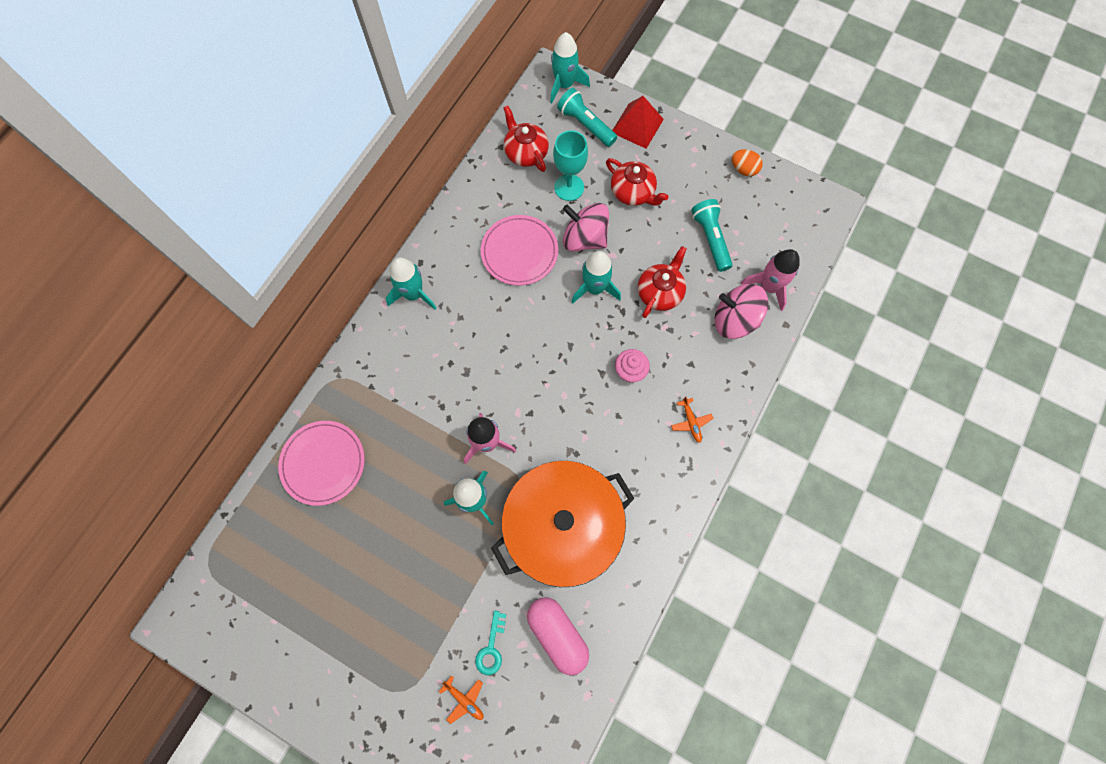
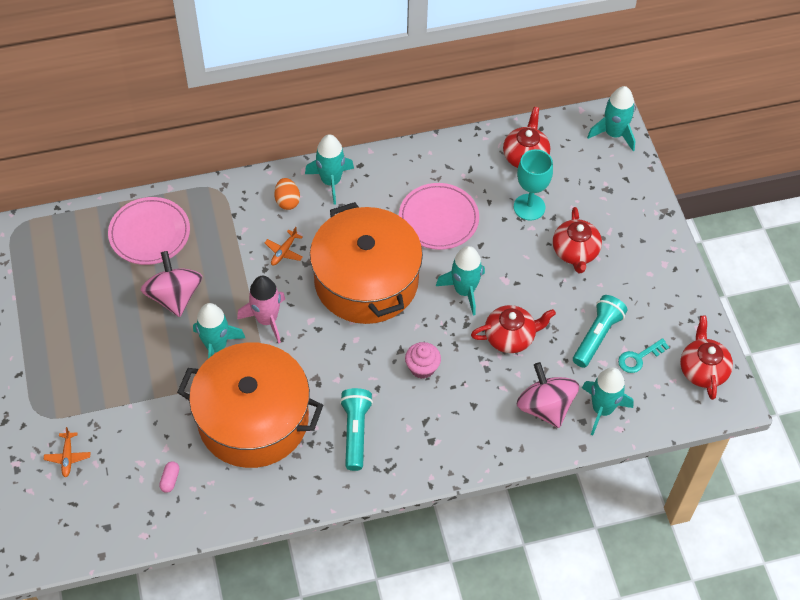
camera: 45 degrees right, 15 degrees down
turquoise key [475,611,506,675] -> turquoise key moved to [618,338,669,373]
pink capsule [527,597,589,675] -> pink capsule [159,461,180,493], size x0.42
turquoise flashlight [557,88,617,147] -> turquoise flashlight moved to [340,388,373,471]
pink spinning top [563,203,609,251] -> pink spinning top moved to [141,251,202,317]
red pyramid [612,96,664,149] -> none
orange plane [671,396,714,443] -> orange plane moved to [265,227,303,266]
orange egg [732,149,763,176] -> orange egg moved to [274,178,300,210]
pink rocket [741,249,800,311] -> turquoise rocket [582,367,634,435]
none -> orange pot [310,202,423,324]
none -> red teapot [680,316,733,400]

